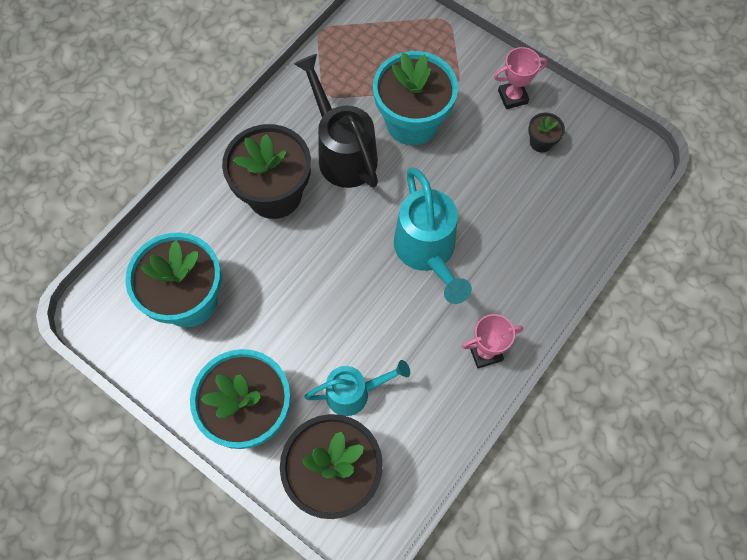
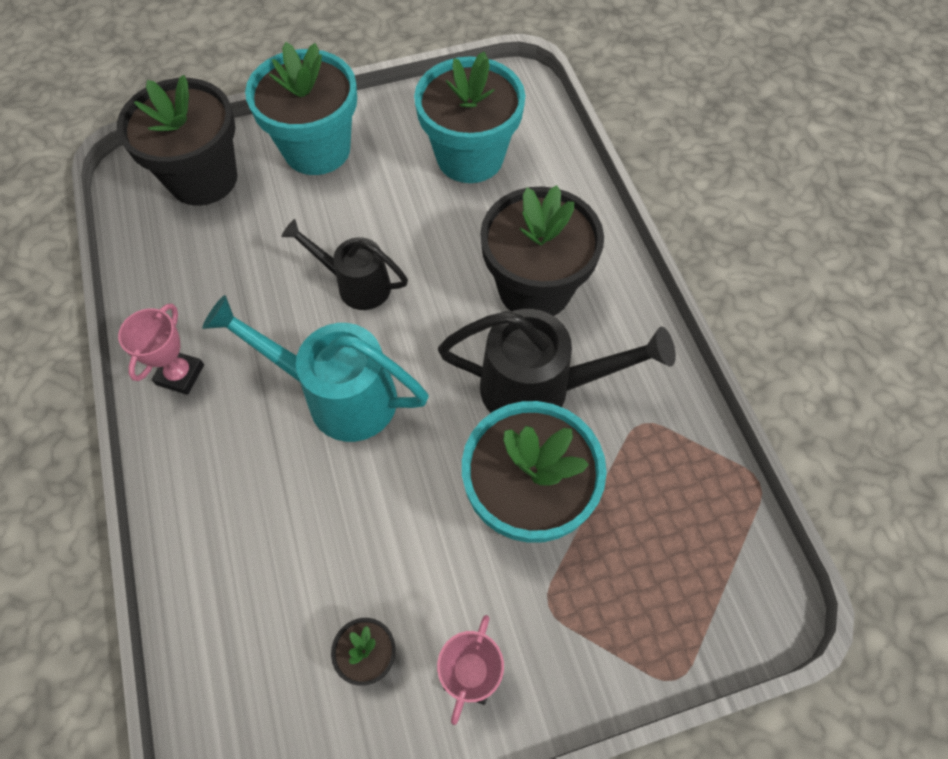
camera: 125 degrees right, 5 degrees down
turquoise watering can [304,360,410,416] -> none
none -> black watering can [281,219,408,310]

